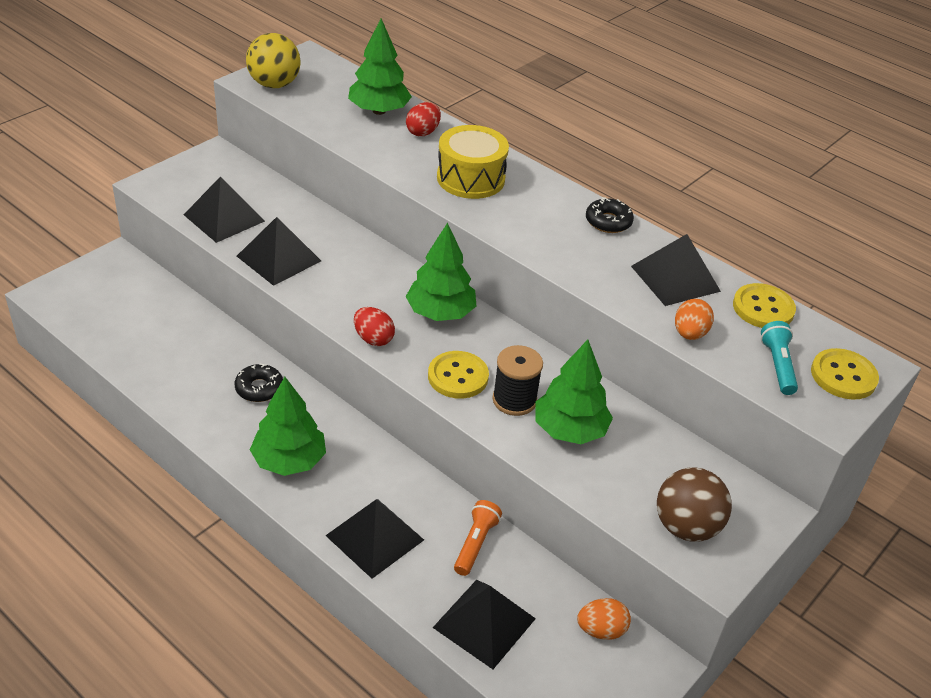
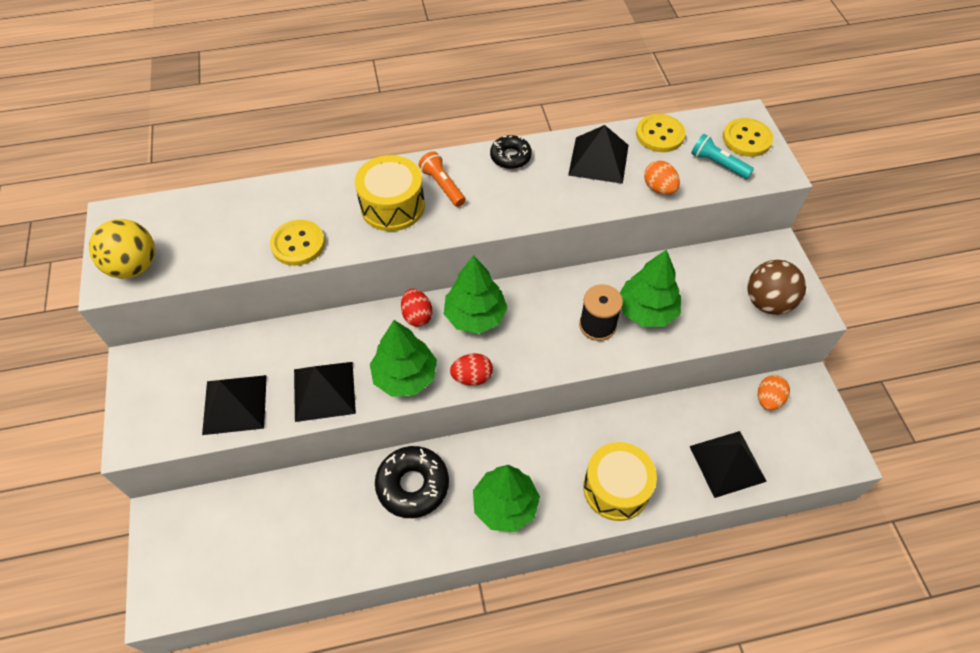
camera: 50 degrees left, 15 degrees up
black donut [235,364,283,402] -> black donut [375,446,449,518], size x1.64
black pyramid [325,499,424,579] -> yellow drum [583,442,657,521]
green tree [348,18,412,115] -> green tree moved to [370,320,437,397]
red egg [406,102,441,136] -> red egg moved to [401,289,432,327]
yellow button [428,351,489,399] -> yellow button moved to [270,220,325,266]
orange flashlight [454,500,502,576] -> orange flashlight moved to [419,151,466,207]

